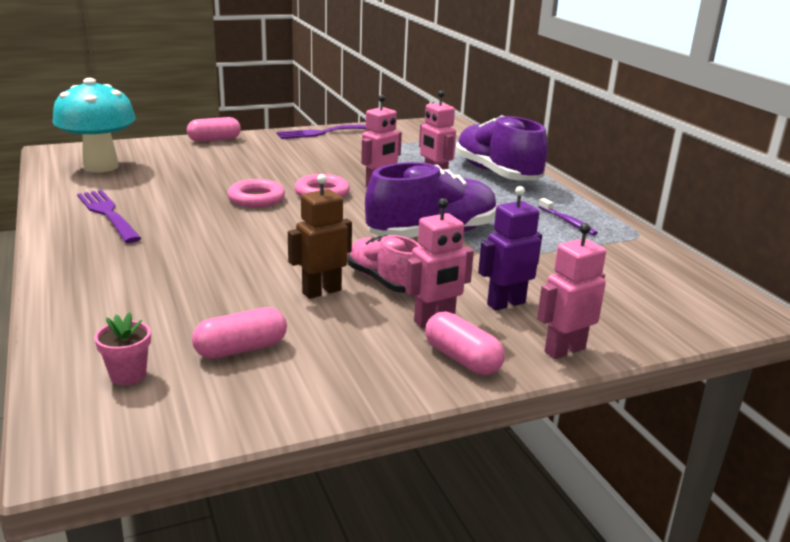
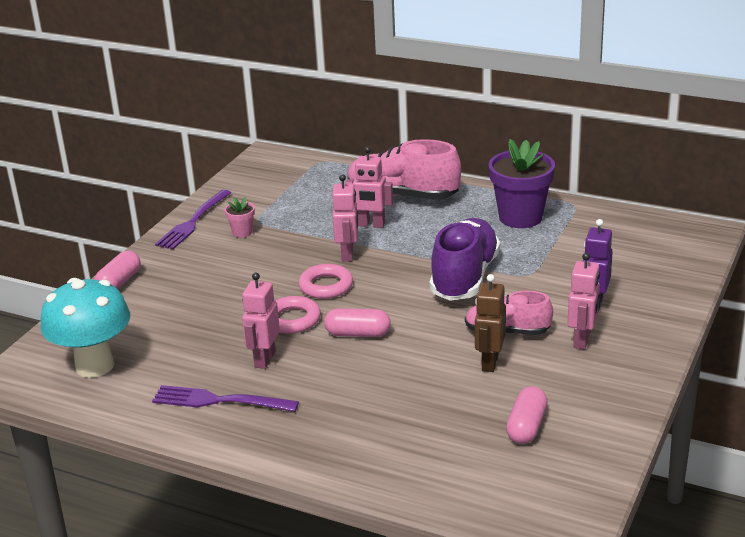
camera: 40 degrees left, 5 degrees up
pink flower pot [94,312,151,385] -> pink flower pot moved to [225,197,255,238]
pink capsule [425,311,505,375] -> pink capsule moved to [324,308,391,337]
purple shoe [456,115,548,181] -> pink shoe [347,139,461,200]
pink robot [537,223,606,359] -> pink robot moved to [242,272,280,369]
purple toothbrush [538,198,598,235] -> purple flower pot [489,139,555,228]

